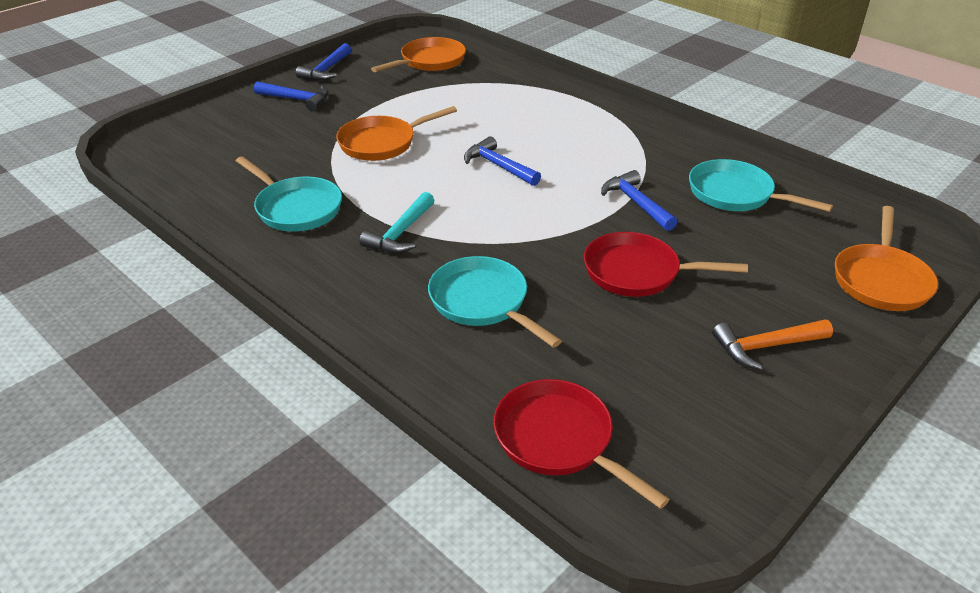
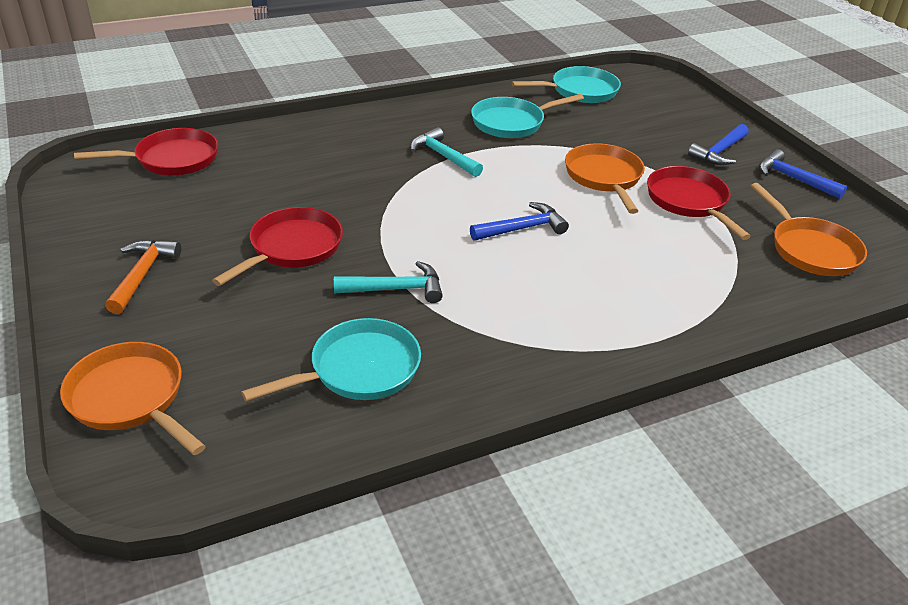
camera: 110 degrees right, 0 degrees up
turquoise pan [428,256,562,348] -> turquoise pan moved to [511,66,621,103]
blue hammer [601,170,678,231] -> turquoise hammer [334,261,443,303]
none -> red pan [647,166,751,240]

